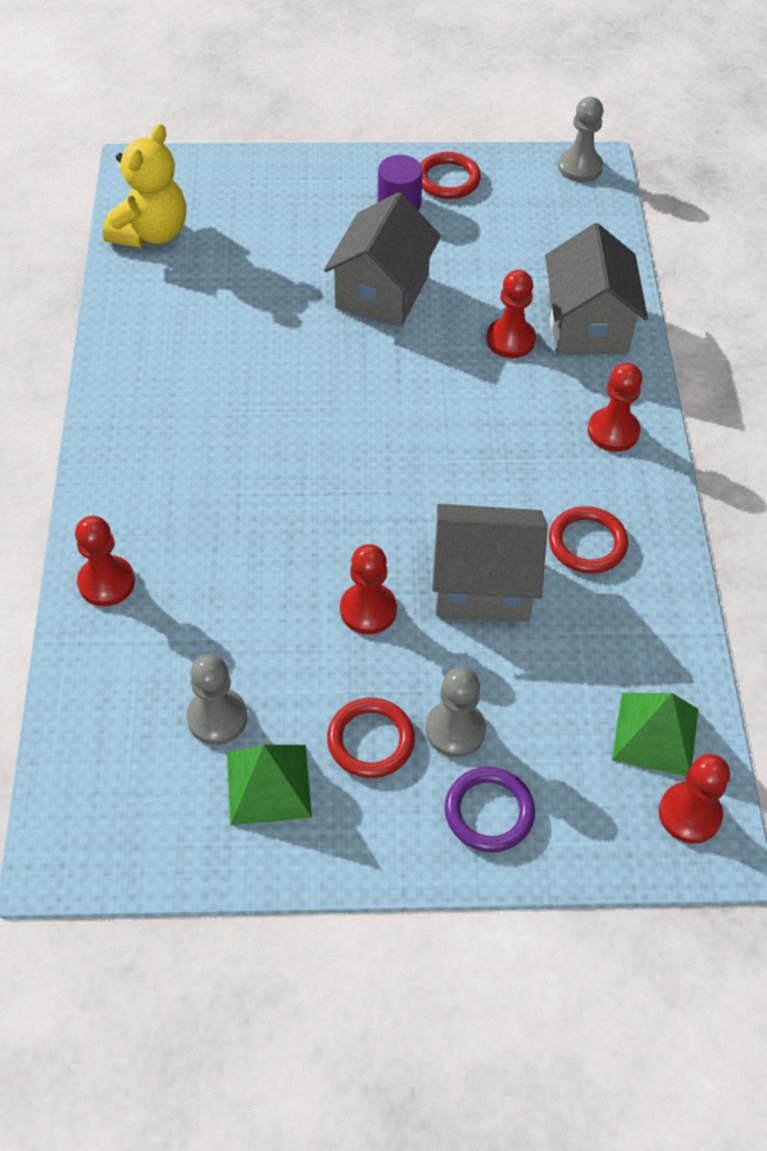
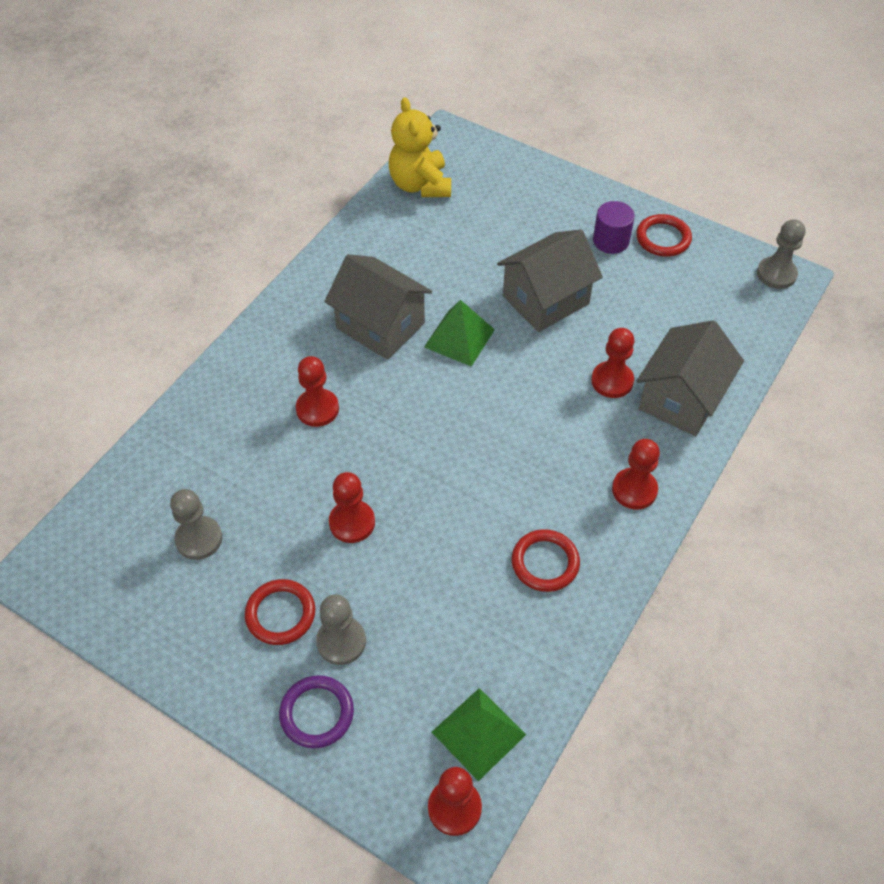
camera: 35 degrees right, 0 degrees up
red pawn [75,516,135,606] -> red pawn moved to [296,356,339,427]
yellow teddy bear [103,124,186,248] -> yellow teddy bear turned 105 degrees clockwise [389,97,451,197]
green pyramid [227,745,312,826] -> green pyramid moved to [424,300,495,367]
grey house [432,504,548,622] -> grey house moved to [324,254,432,360]

